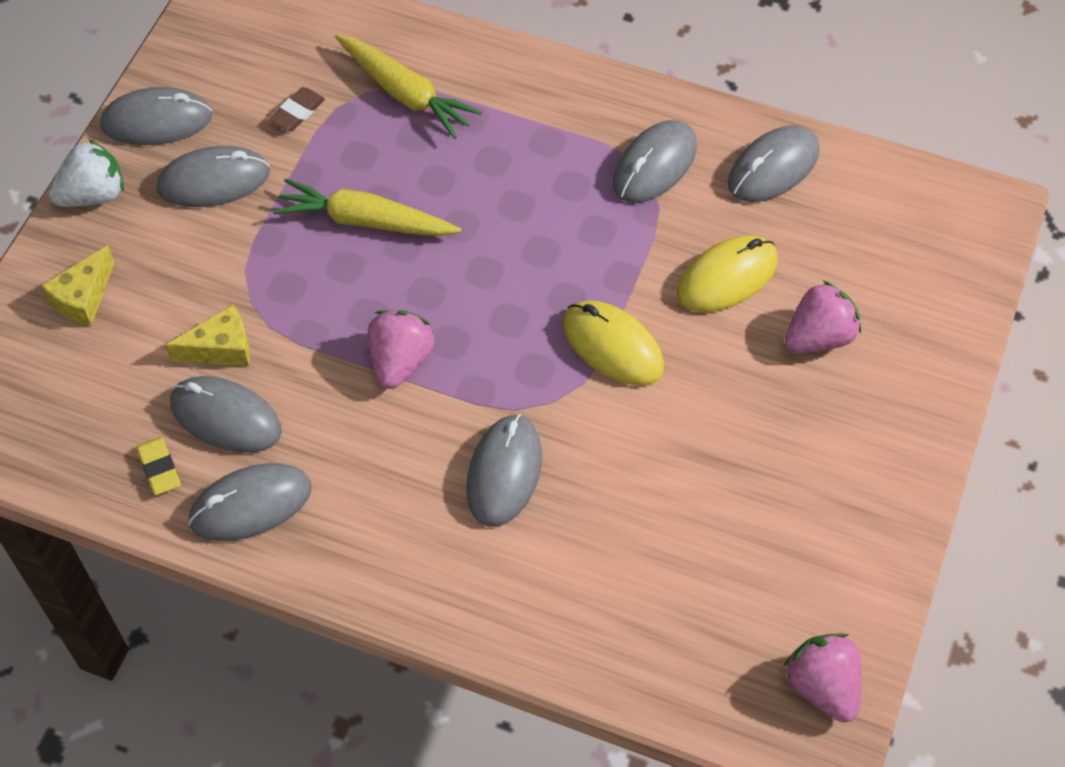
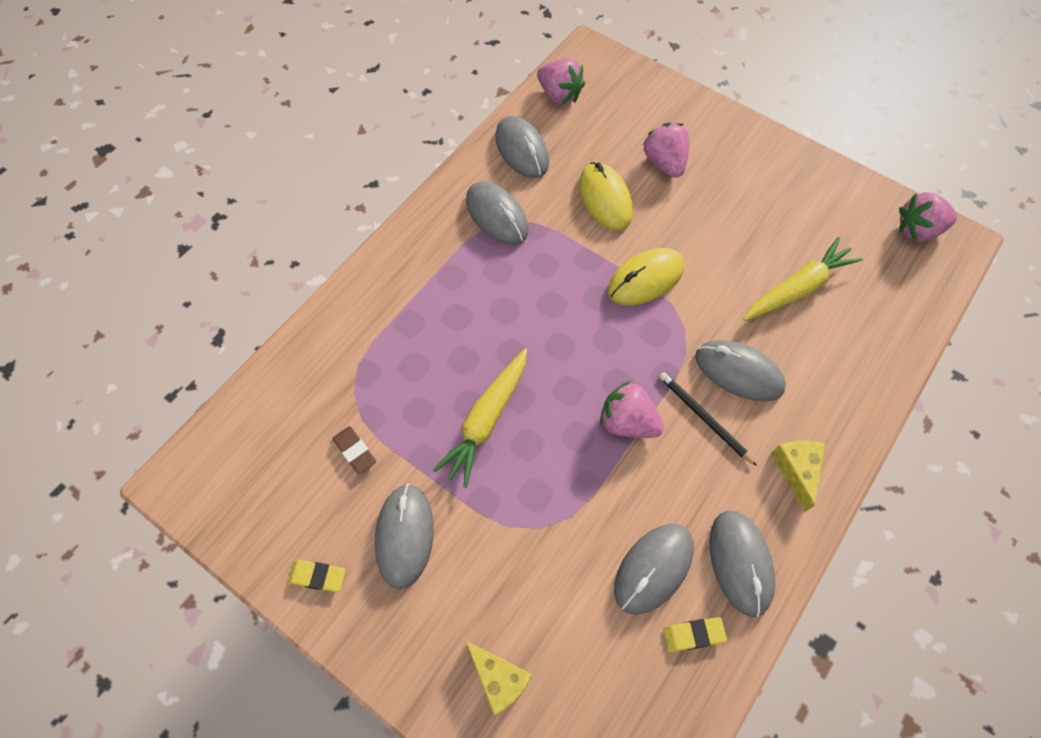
camera: 75 degrees left, 5 degrees up
white strawberry [49,139,124,207] -> none
grey mouse [100,87,212,145] -> yellow eraser [288,560,346,592]
yellow cheese [165,305,250,366] -> yellow cheese moved to [771,440,825,512]
yellow carrot [335,34,482,139] -> yellow carrot moved to [743,237,863,321]
none -> pink strawberry [537,58,585,105]
none -> black pencil [659,372,757,466]

